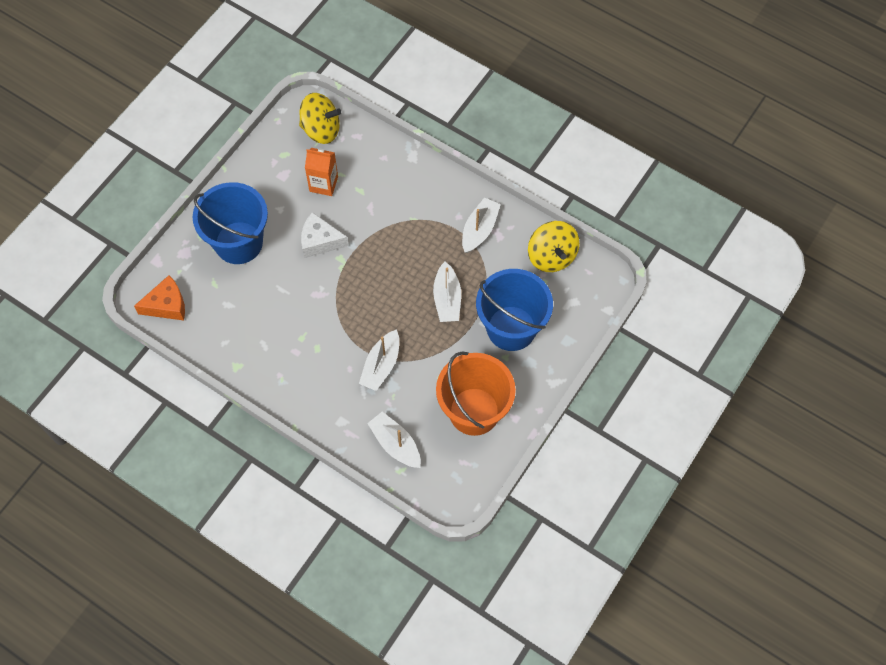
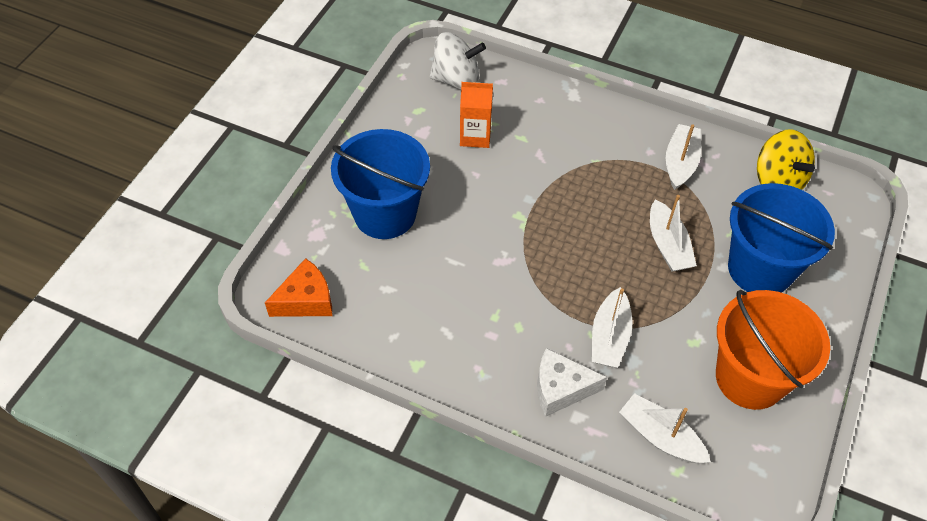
camera: 10 degrees left, 10 degrees down
yellow spinning top [299,93,341,144] -> white spinning top [430,32,486,90]
white cheese [301,212,349,258] -> white cheese moved to [537,348,607,417]

